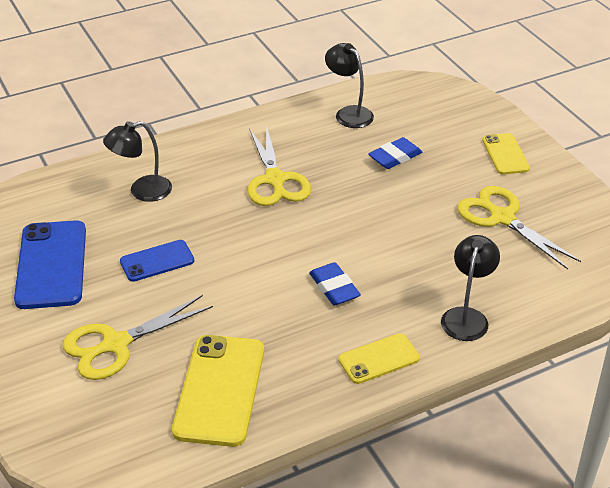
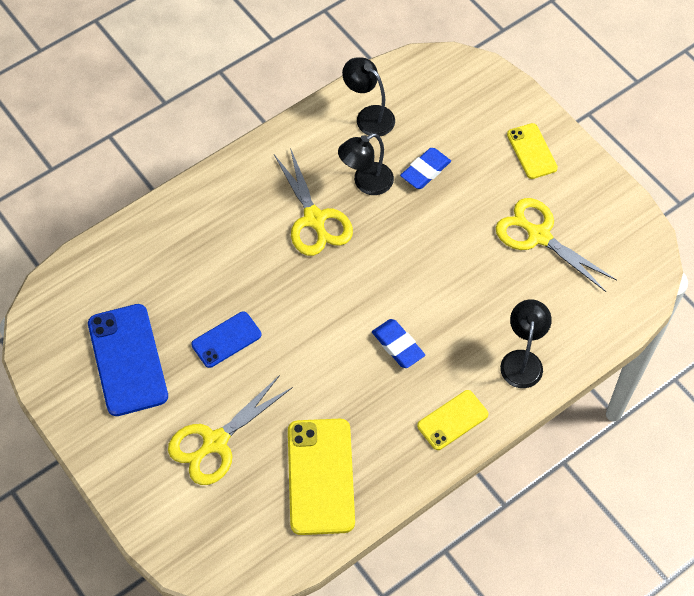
camera: 10 degrees left, 20 degrees up
black lamp [103,121,172,202] -> black lamp moved to [338,133,394,195]

